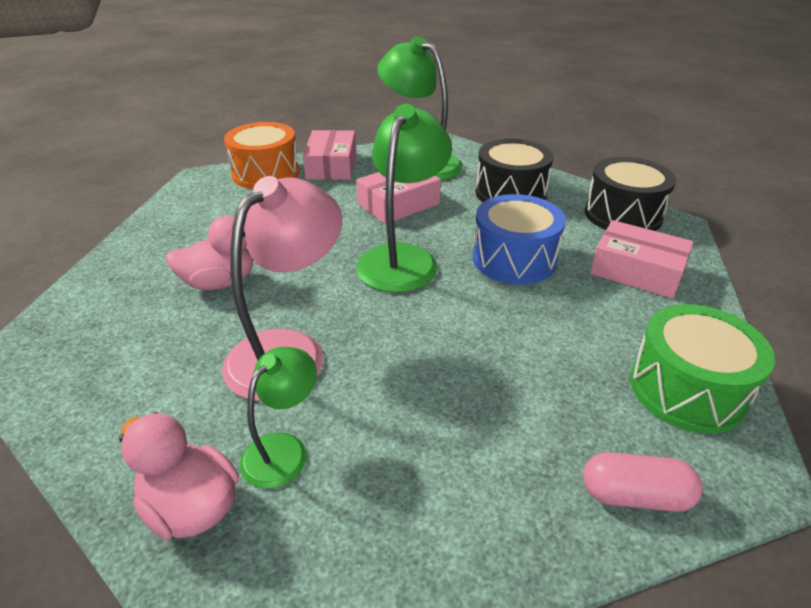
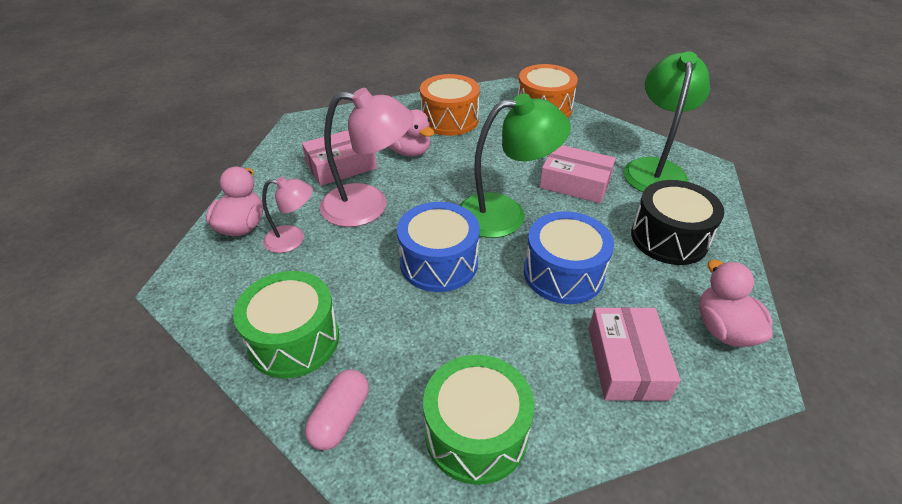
camera: 60 degrees right, 5 degrees up
green lamp [240,347,317,489] -> pink lamp [262,177,313,253]
pink box [303,130,356,180] -> pink box moved to [302,130,377,186]
pink capsule [583,452,703,512] -> pink capsule turned 45 degrees clockwise [305,369,369,450]
black drum [585,157,676,231] -> pink duck [699,260,773,347]
none -> green drum [233,271,339,378]
none -> blue drum [397,202,480,292]
none -> orange drum [420,74,480,136]

